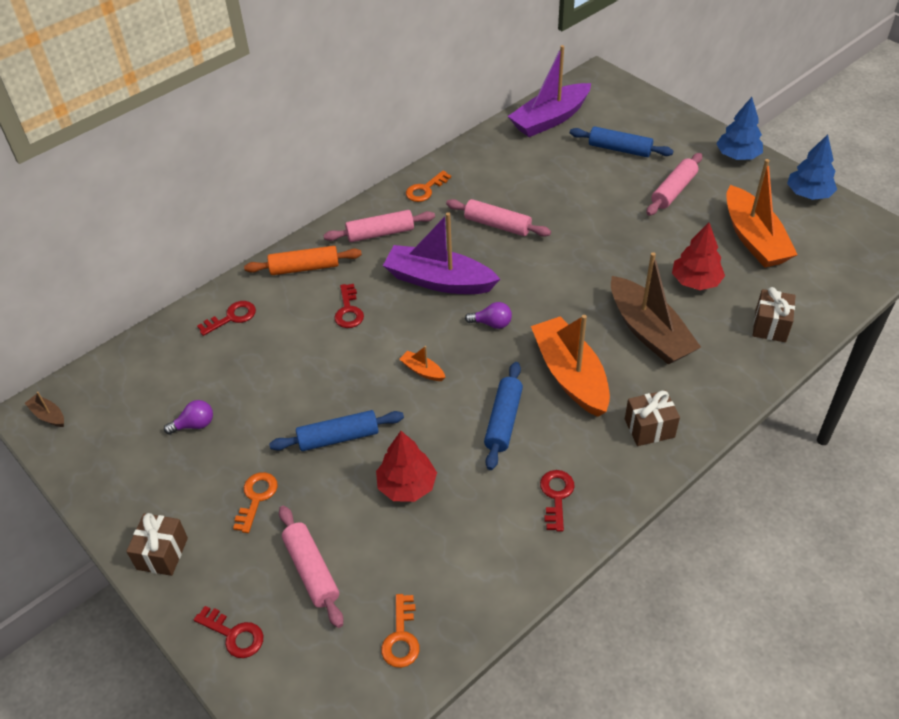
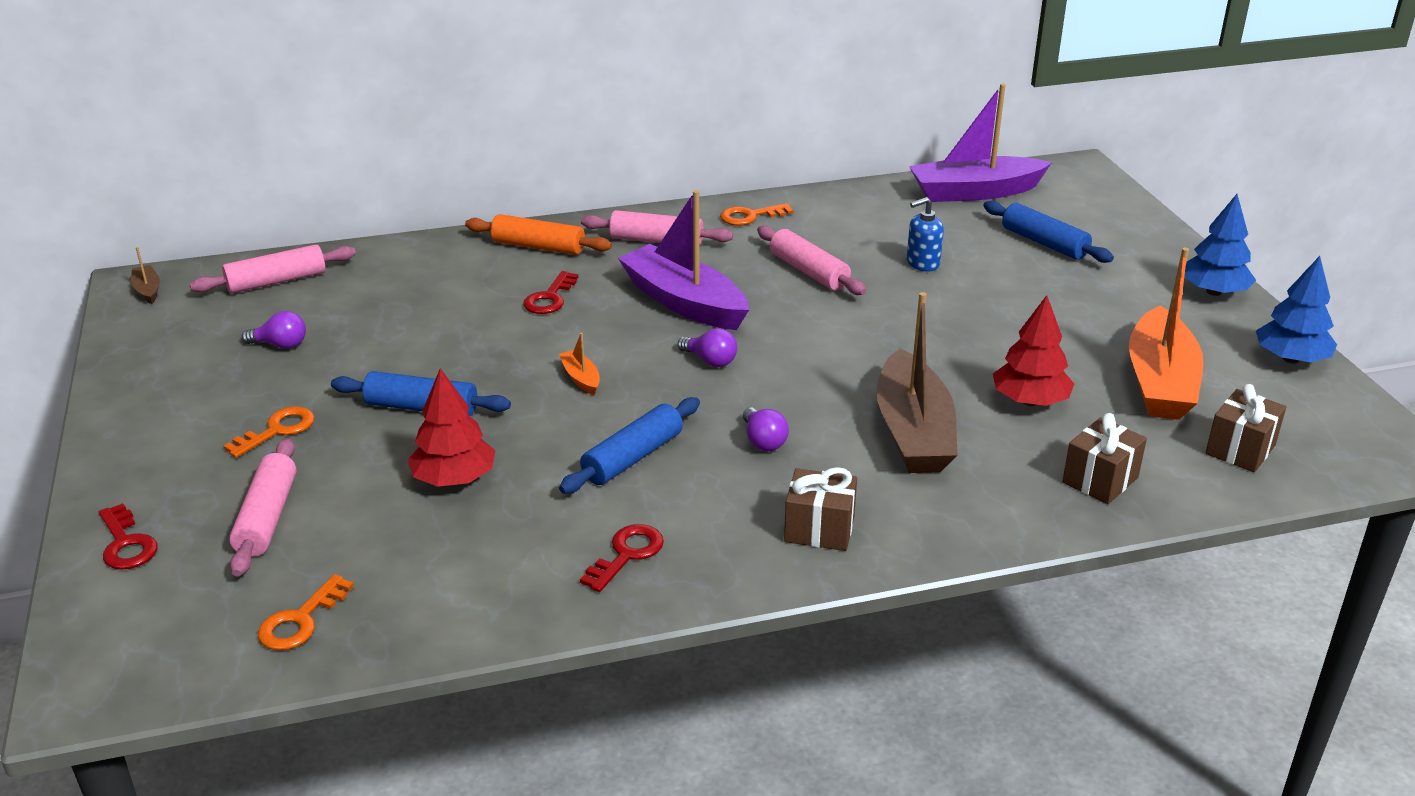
camera: 25 degrees right, 15 degrees down
brown gift [126,513,188,576] -> brown gift moved to [1205,384,1286,472]
red key [197,301,256,336] -> none
orange boat [531,315,610,417] -> purple light bulb [743,408,789,451]
pink rolling pin [647,153,702,216] -> pink rolling pin moved to [190,244,356,293]
none -> blue soap dispenser [907,197,944,271]

